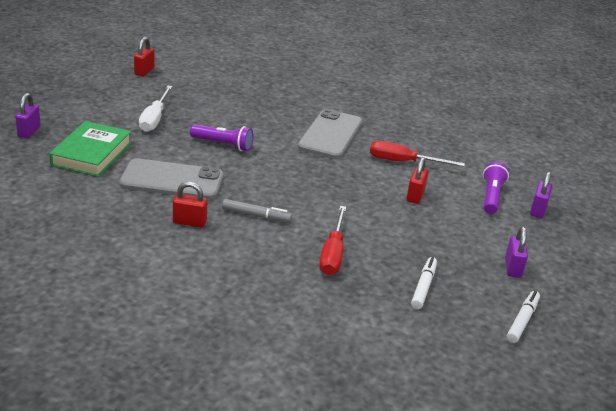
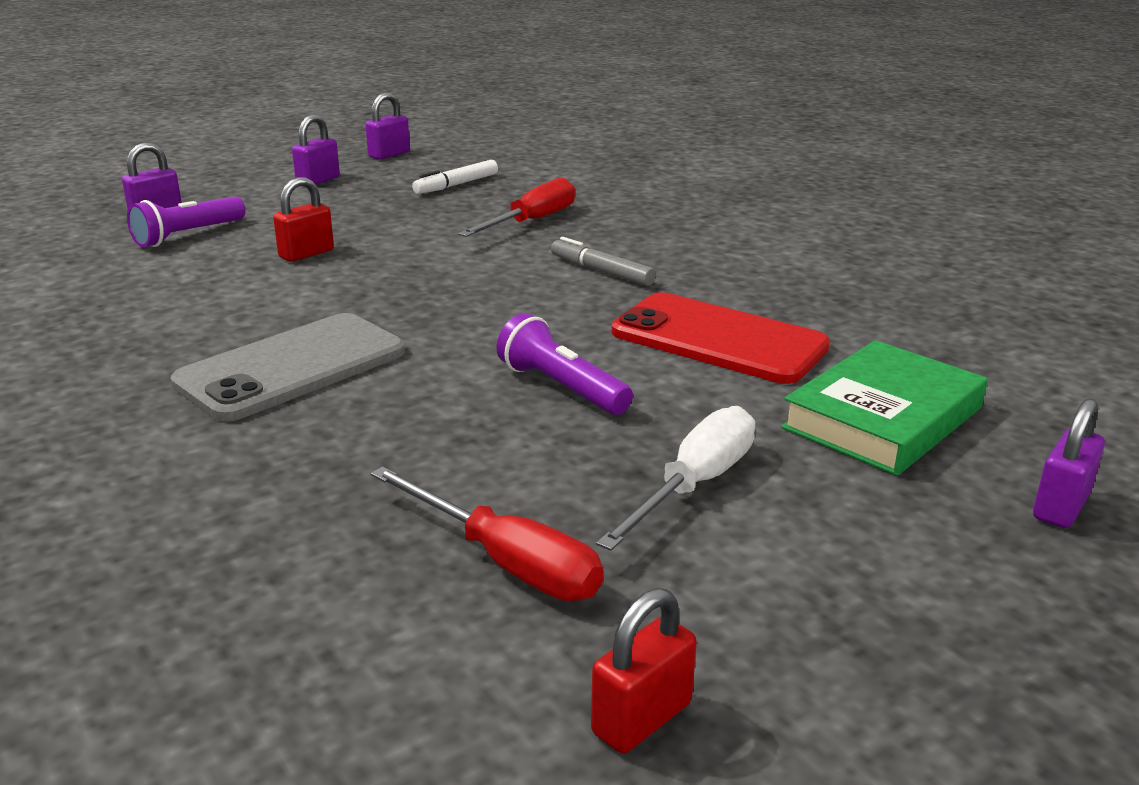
camera: 150 degrees left, 5 degrees down
grey phone [119,158,224,200] -> red phone [612,292,830,384]
red padlock [173,182,207,227] -> none
red screwdriver [370,141,465,167] -> red screwdriver moved to [370,466,603,601]
white marker [507,291,540,343] -> purple padlock [366,93,410,160]

